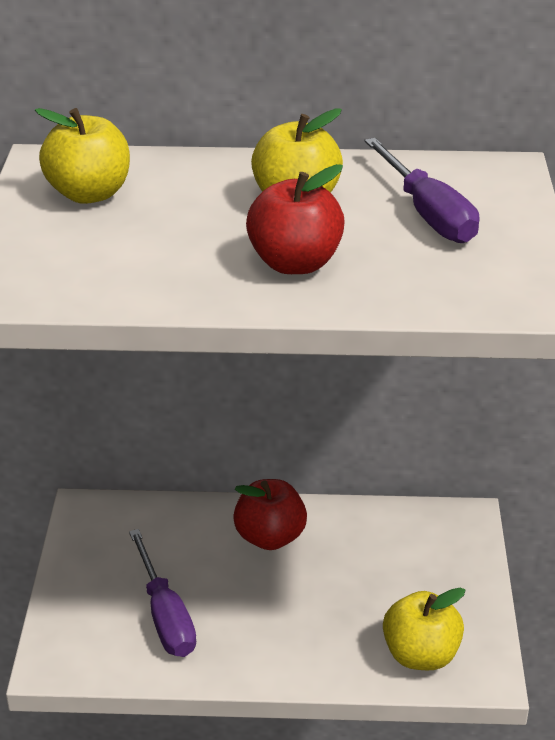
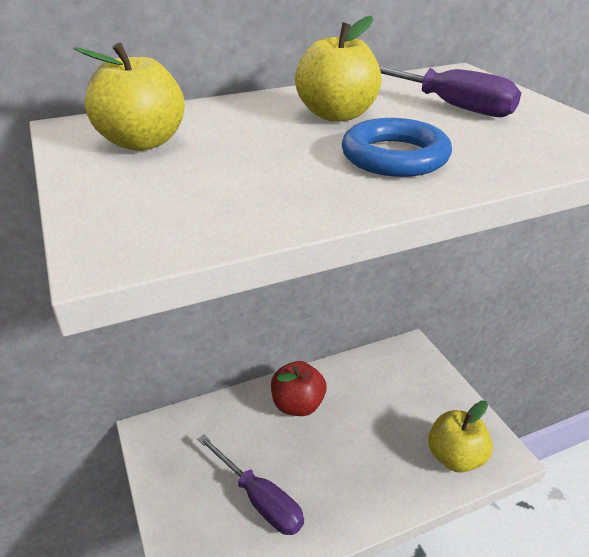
camera: 25 degrees left, 0 degrees up
red apple [246,164,345,274] -> blue ring [342,118,452,177]

